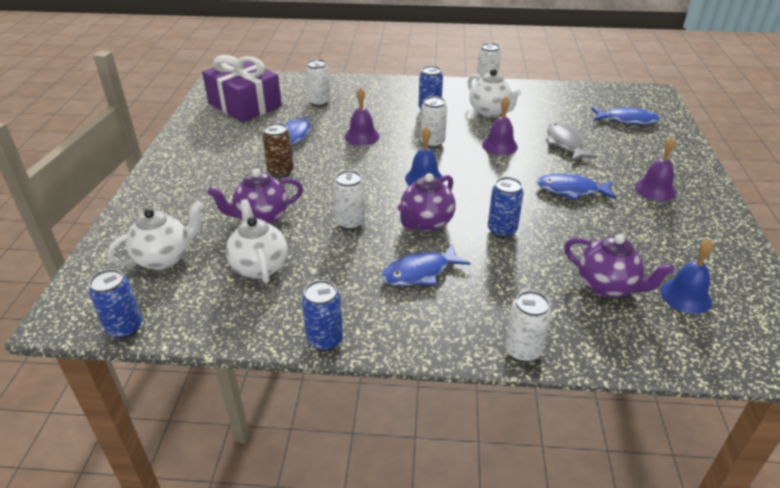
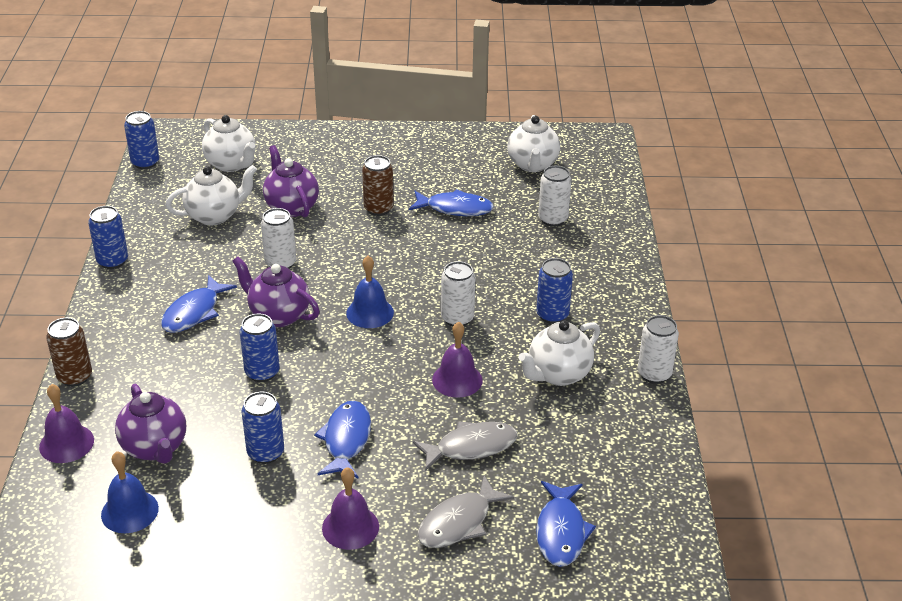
camera: 85 degrees right, 0 degrees up
purple gift [202,55,282,123] -> white teapot [507,115,560,172]
purple bell [345,87,379,146] -> purple bell moved to [39,384,94,463]
blue fish [381,244,470,286] -> blue fish turned 120 degrees counterclockwise [161,275,237,333]
white can [505,290,551,363] -> brown can [46,318,92,387]
purple teapot [564,234,675,298] -> purple teapot turned 60 degrees counterclockwise [115,384,186,464]
none -> blue can [242,392,284,464]
none -> grey fish [418,476,514,548]

